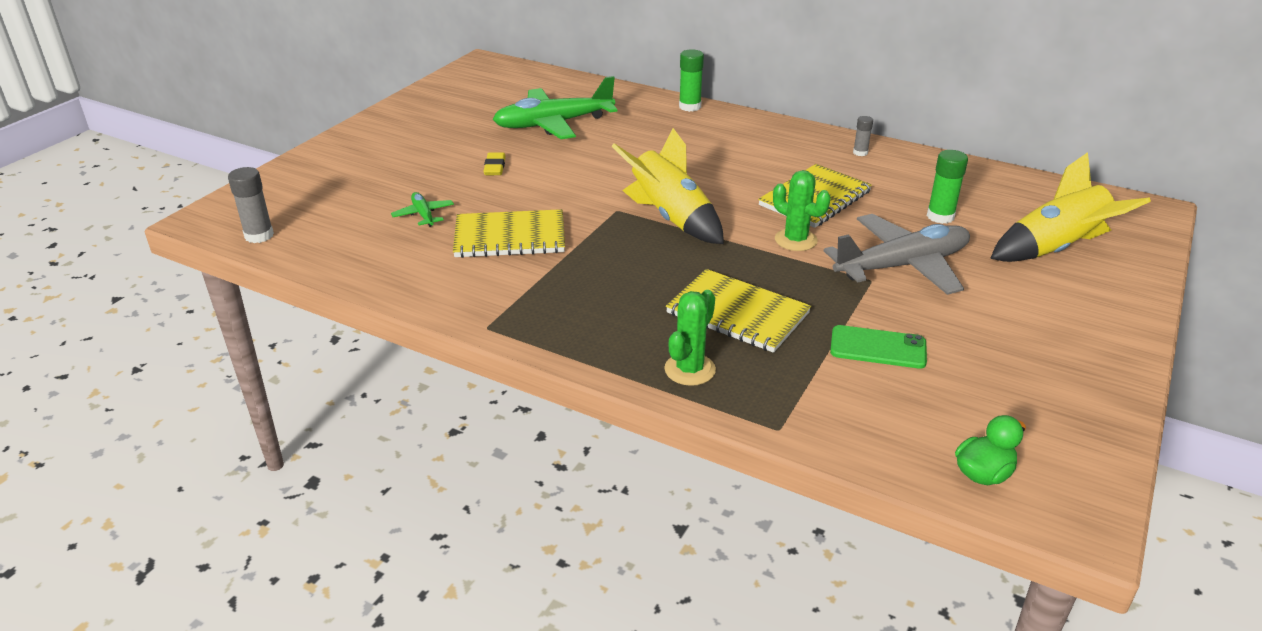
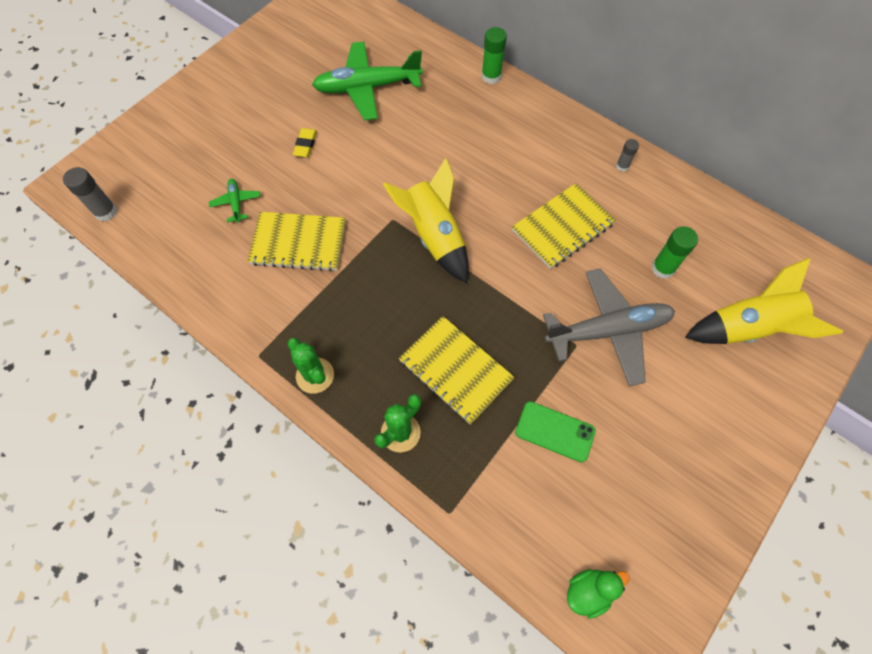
camera: 10 degrees right, 30 degrees up
green cactus [773,170,830,251] -> green cactus moved to [287,338,334,394]

